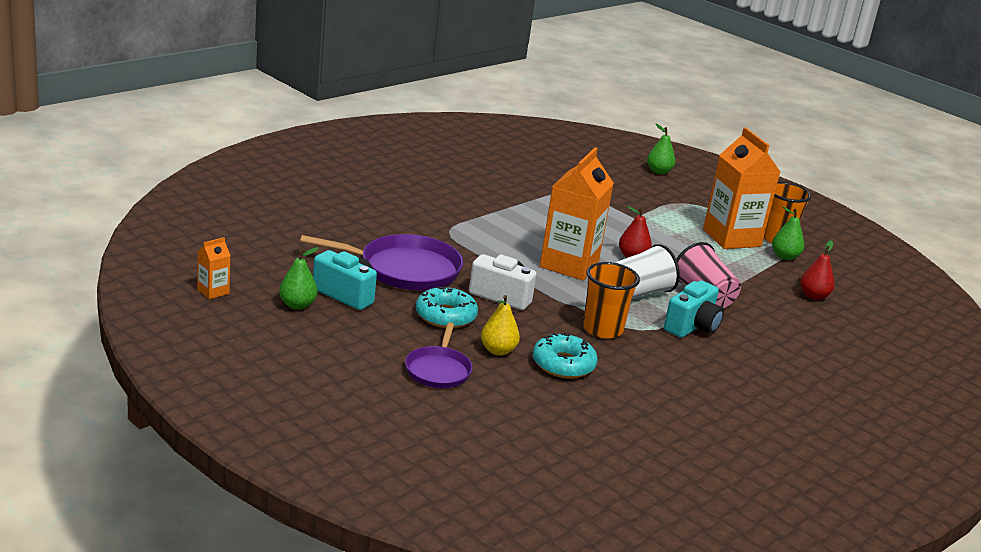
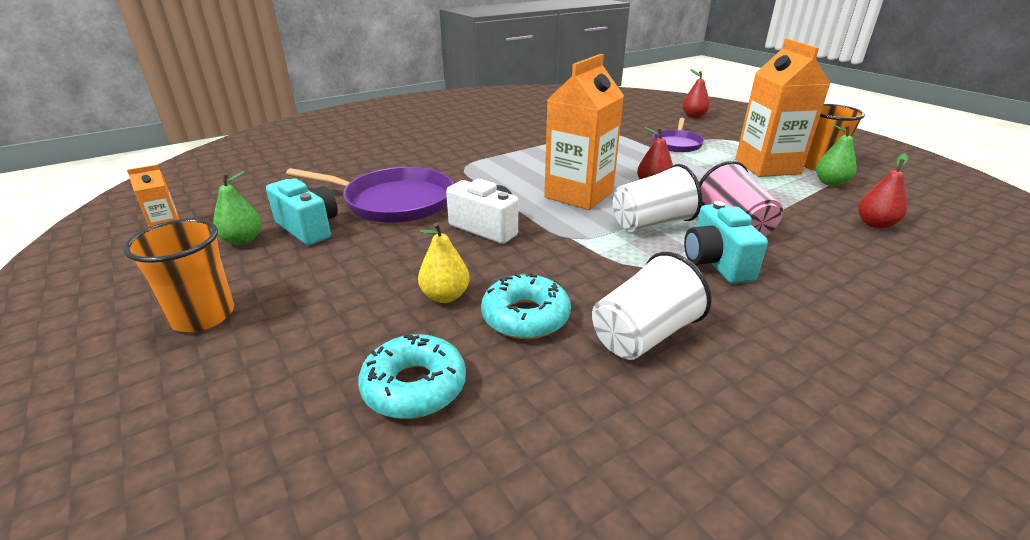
camera: 15 degrees right, 5 degrees up
purple pan [405,322,473,388] -> purple pan moved to [652,118,704,152]
turquoise donut [416,287,478,328] -> turquoise donut moved to [358,334,466,419]
orange cup [583,262,640,339] -> orange cup moved to [123,219,234,332]
green pear [647,124,675,174] -> red pear [682,69,710,118]
turquoise camera [664,280,724,338] -> turquoise camera turned 120 degrees clockwise [684,201,768,284]
none -> white cup [592,252,712,360]

